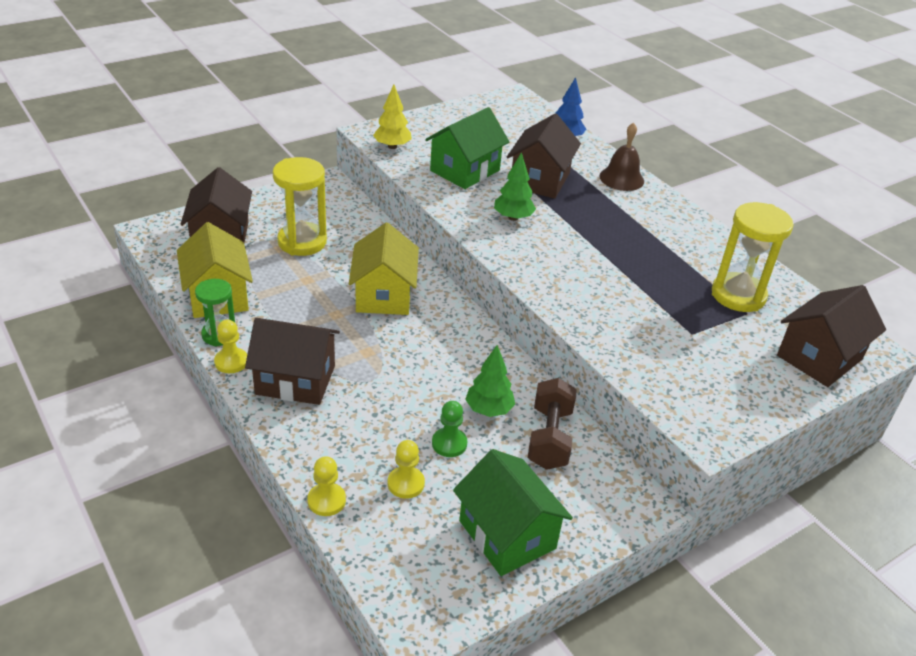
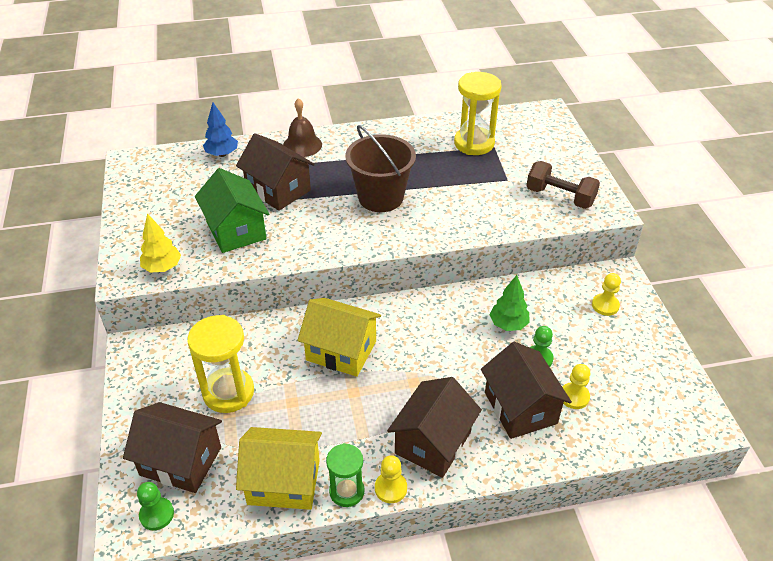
camera: 65 degrees left, 5 degrees up
yellow pawn [307,456,346,516] -> yellow pawn moved to [592,273,621,316]
green house [453,449,573,576] -> none
green tree [494,152,536,221] -> none
brown dumbbell [528,378,577,470] -> brown dumbbell moved to [526,161,600,209]
brown house [777,285,886,387] -> brown house moved to [481,342,572,439]
none -> green pawn [137,482,174,530]
none -> brown bucket [345,125,416,212]

